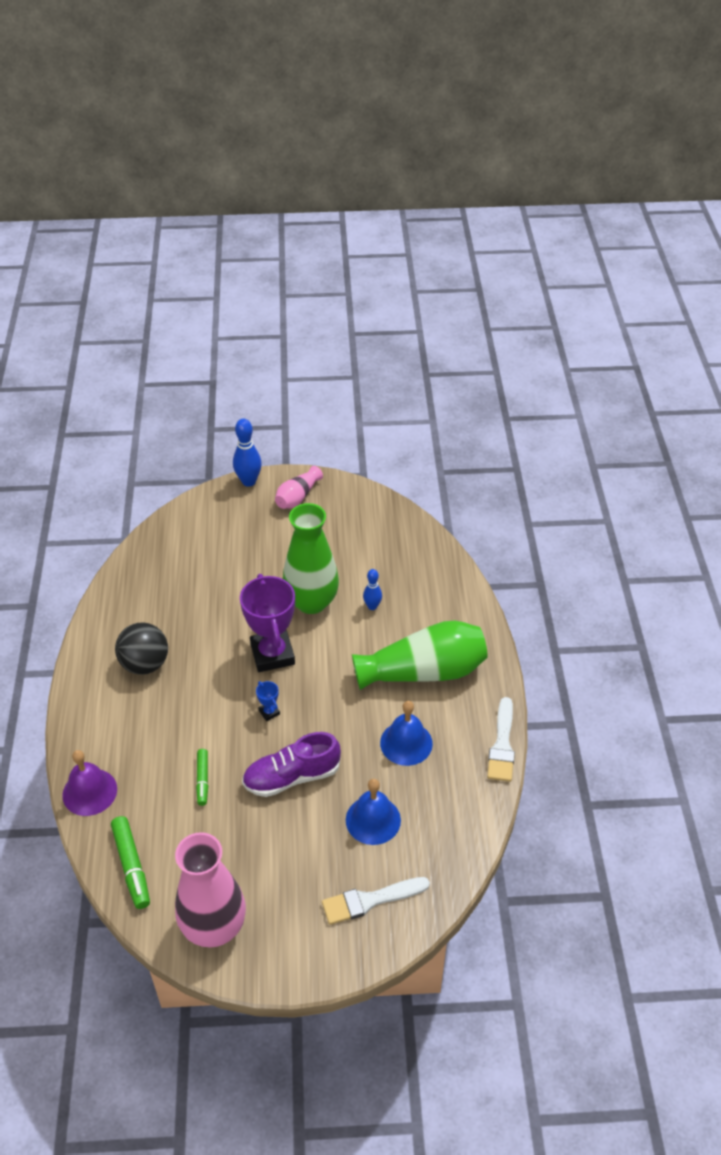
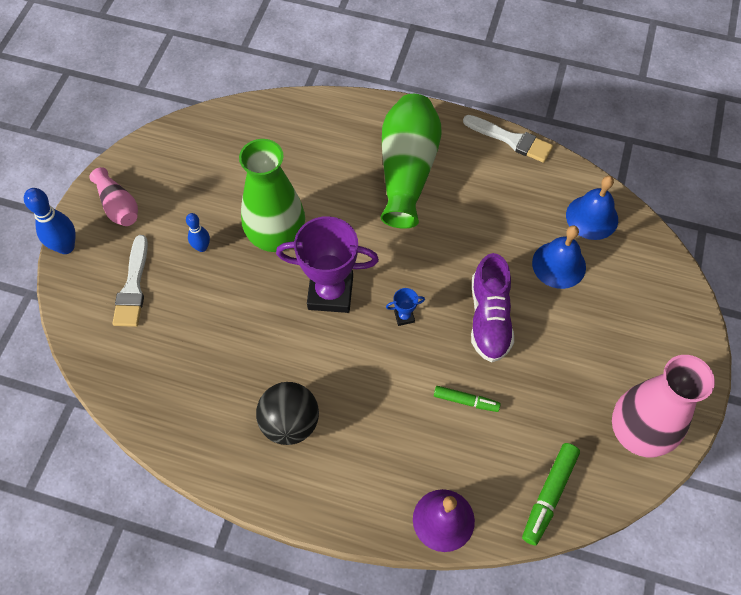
camera: 70 degrees left, 15 degrees up
green marker [111,816,150,909] -> green marker turned 120 degrees clockwise [522,443,580,545]
white brush [322,877,430,925] -> white brush moved to [112,235,148,327]
blue bowling pin [363,569,382,610] -> blue bowling pin moved to [186,213,210,252]
blue bell [380,701,433,766] -> blue bell moved to [566,176,618,240]

